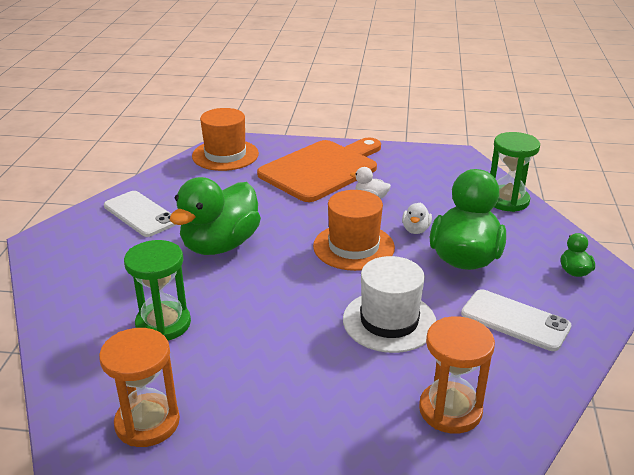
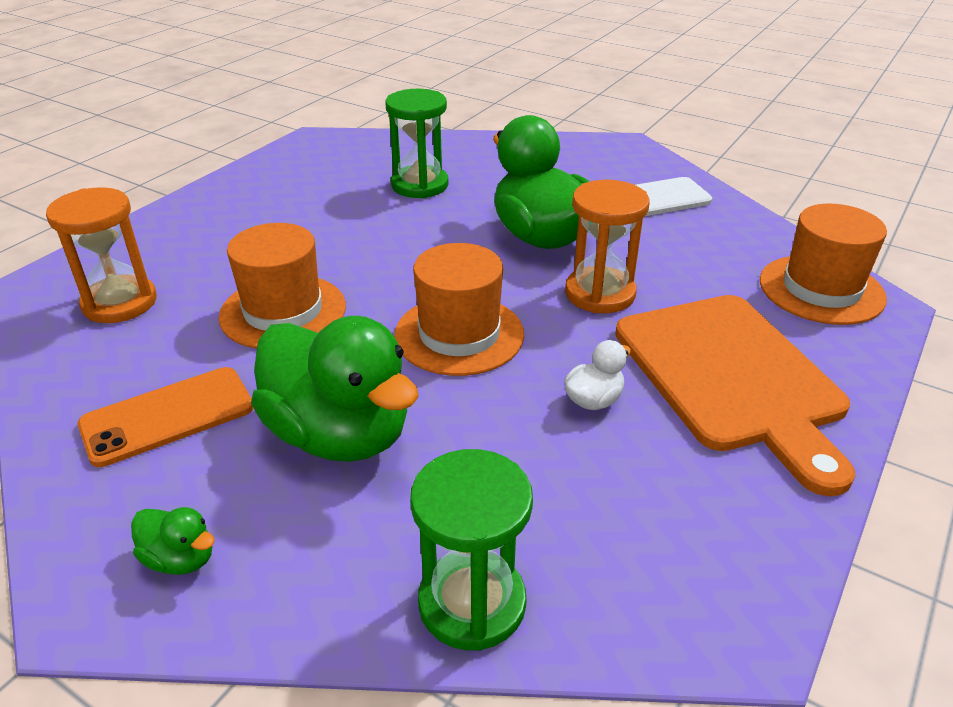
camera: 115 degrees right, 5 degrees up
orange hourglass [99,328,180,447] -> orange hourglass moved to [565,180,650,313]
white hat [343,256,436,353] -> orange hat [219,223,346,349]
white duck [402,203,432,234] -> none
white phone [461,289,572,351] -> orange phone [78,367,253,467]

